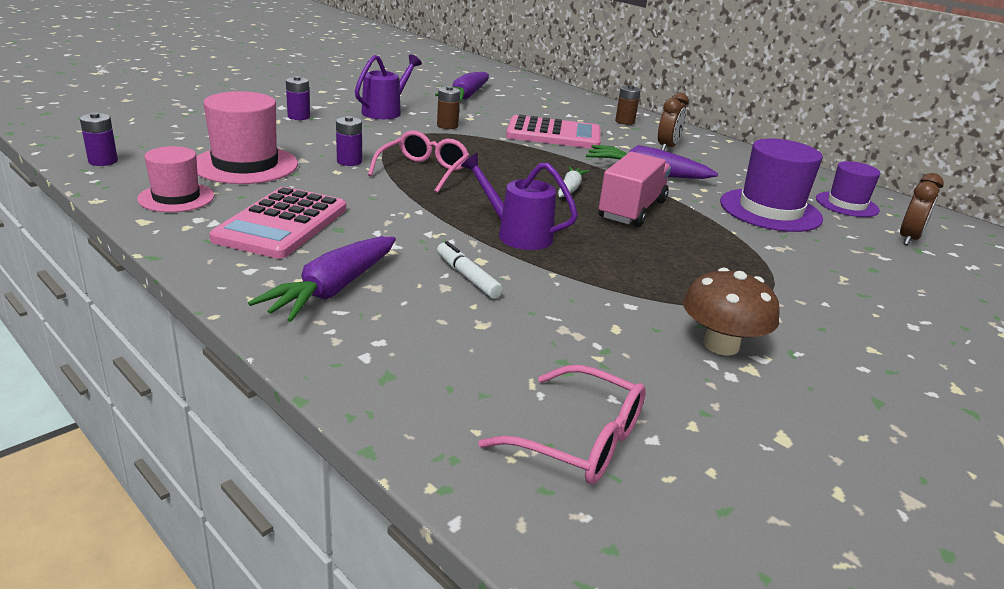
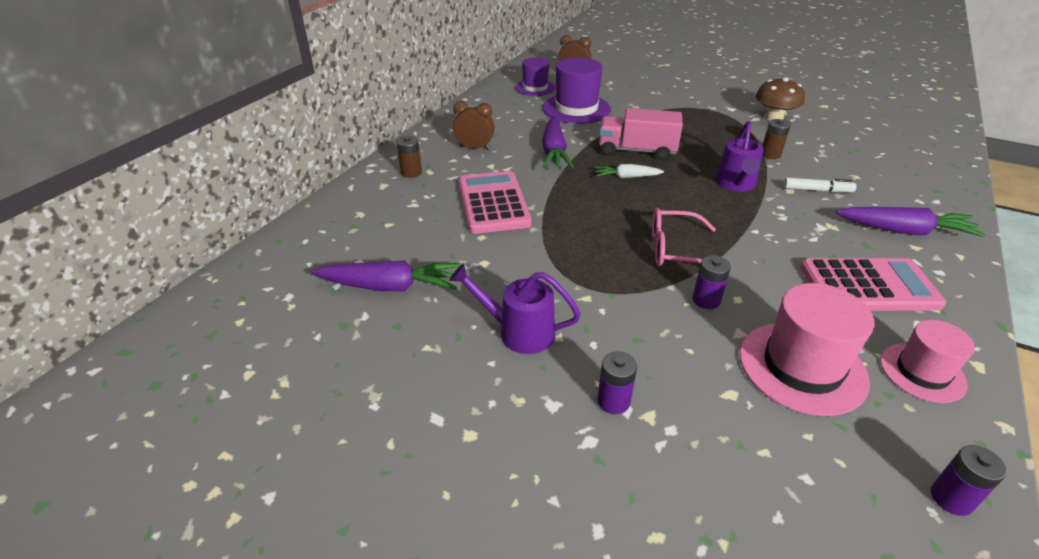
camera: 105 degrees left, 10 degrees up
brown battery [437,86,460,129] -> brown battery moved to [762,119,791,159]
white marker [437,241,503,299] -> white marker turned 120 degrees counterclockwise [783,178,857,192]
pink glasses [478,365,646,484] -> none

